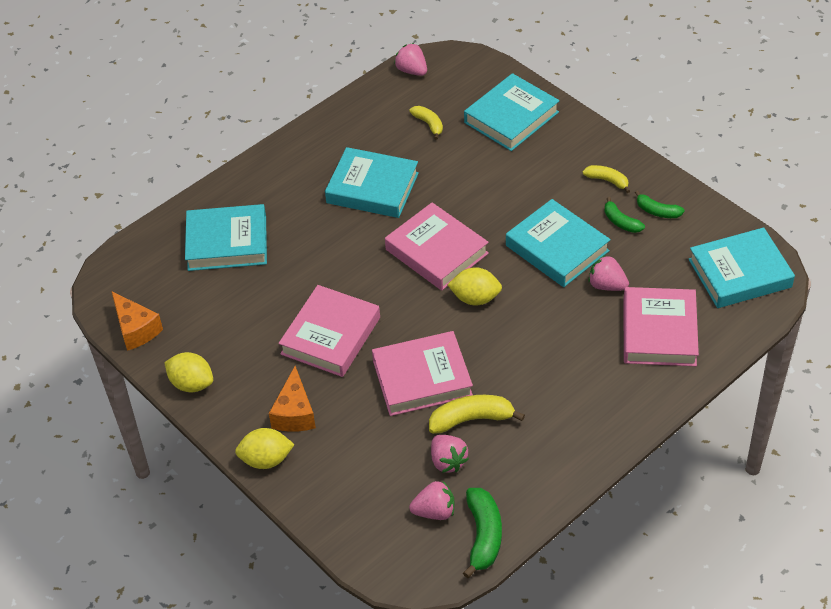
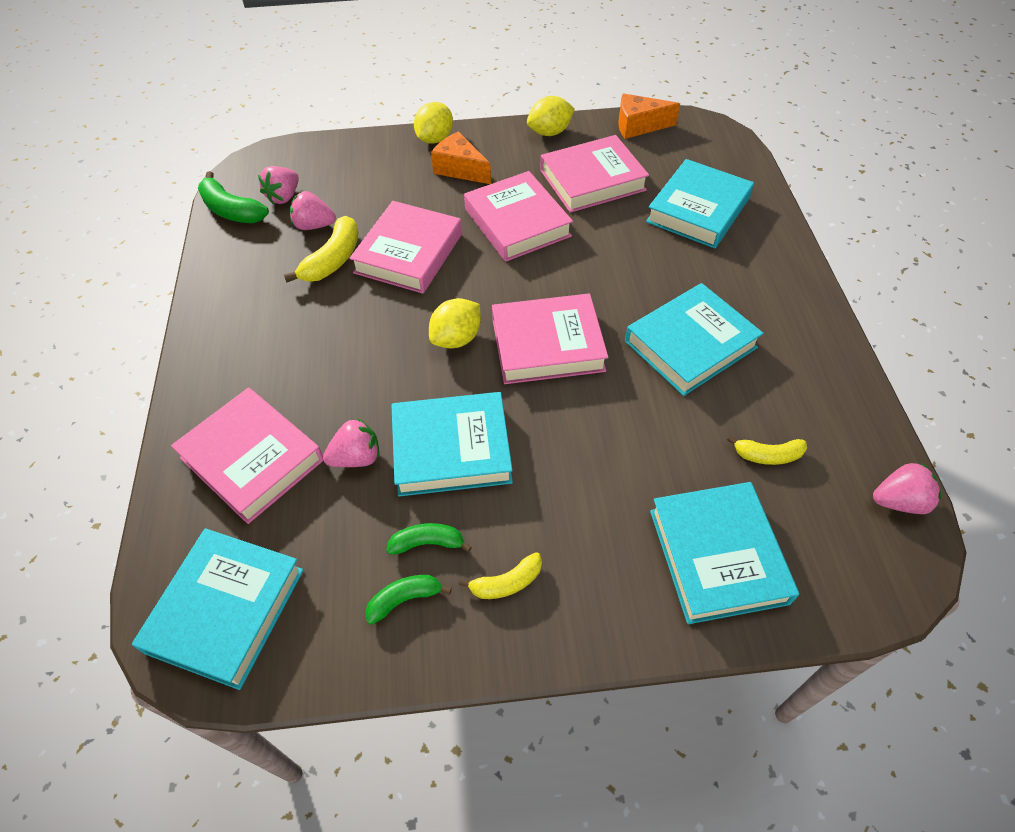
camera: 125 degrees right, 5 degrees up
none -> pink book [540,135,649,213]

